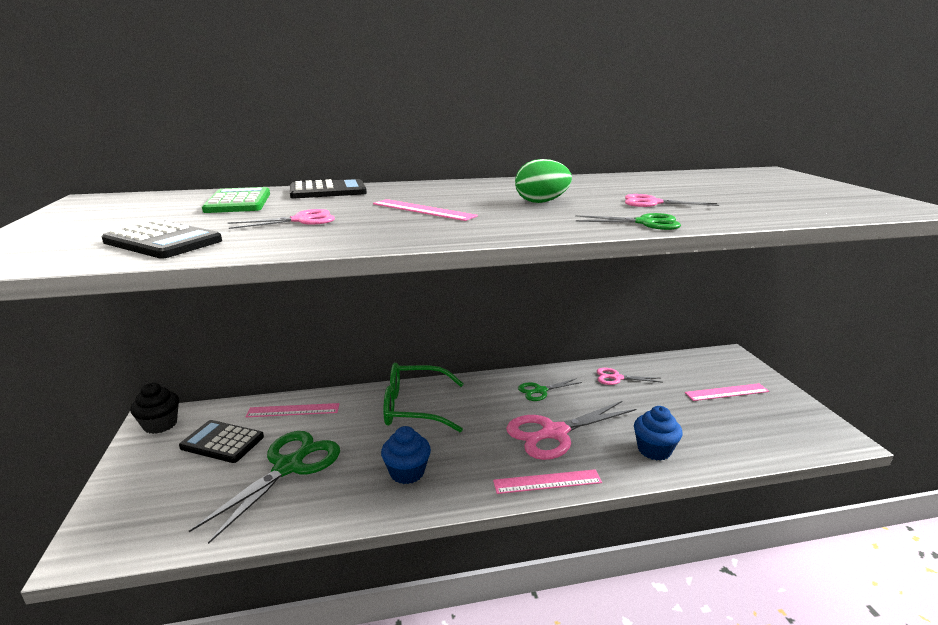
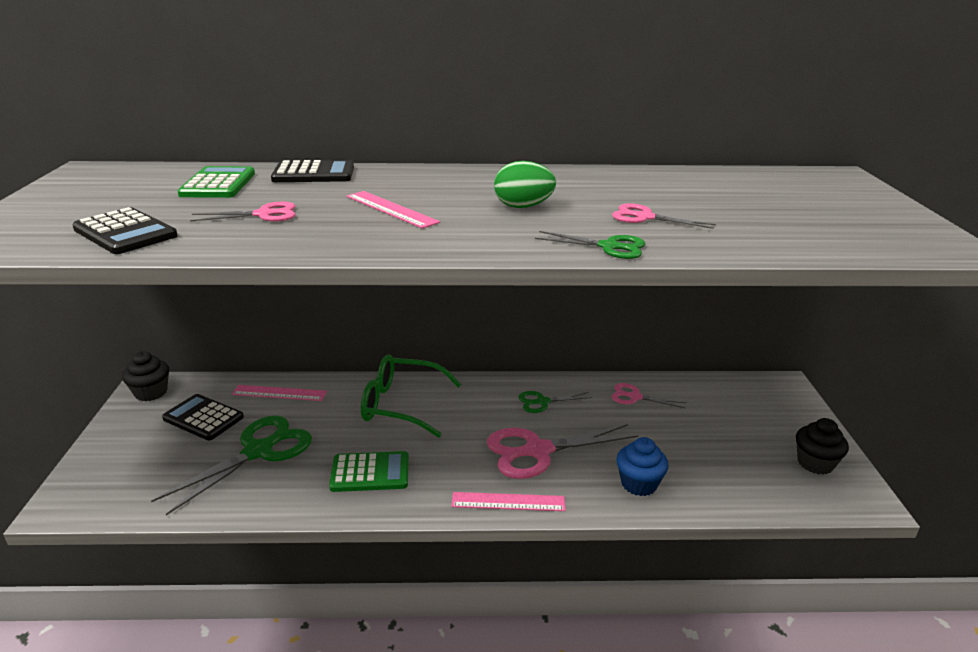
camera: 10 degrees right, 5 degrees up
blue cupcake [381,426,431,484] -> green calculator [329,451,409,492]
pink ruler [685,383,769,401] -> none
none -> black cupcake [796,418,849,475]

